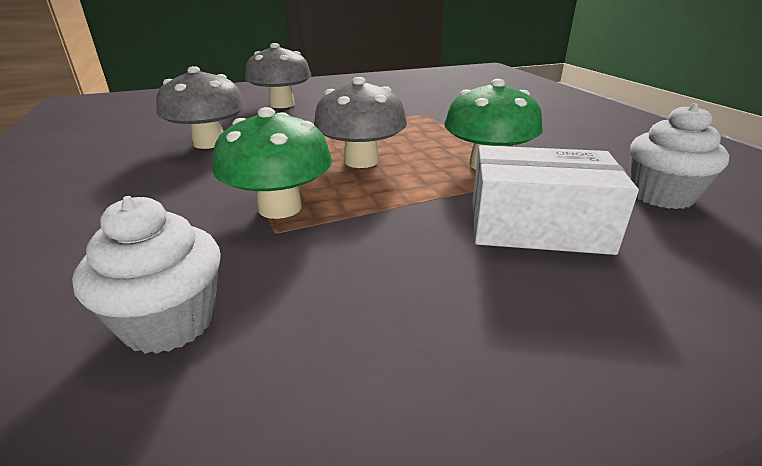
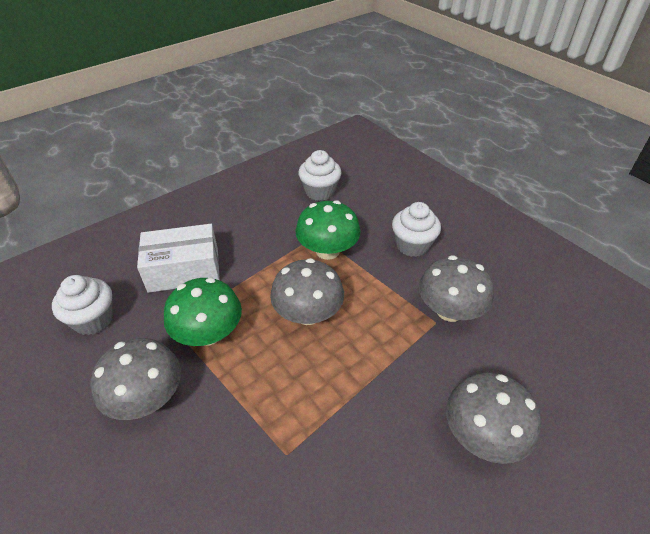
camera: 160 degrees right, 15 degrees up
none -> grey mushroom [91,338,181,420]
none -> white cupcake [392,202,441,257]

